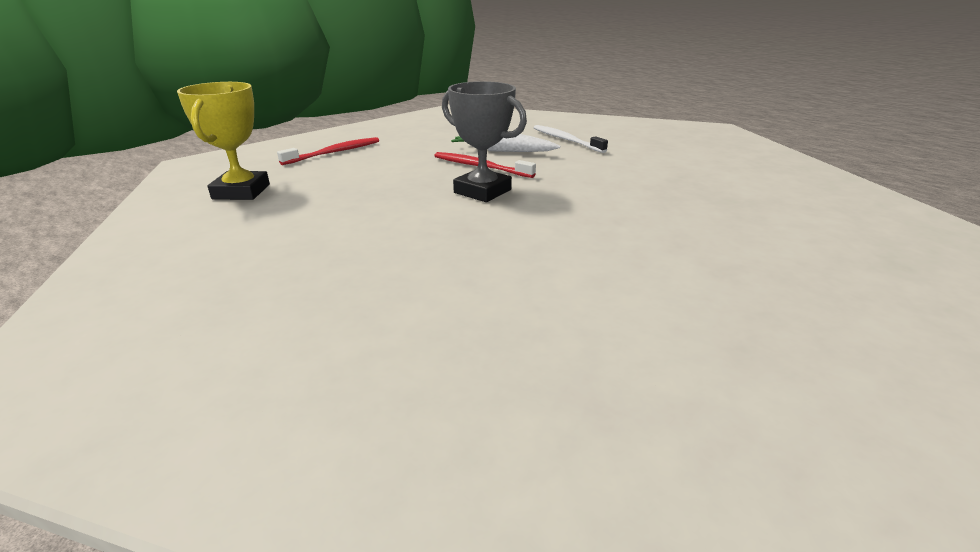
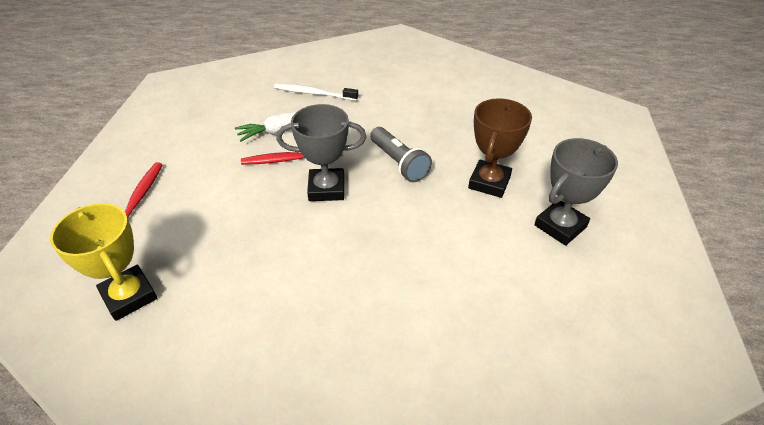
camera: 40 degrees left, 15 degrees up
none -> grey flashlight [370,127,432,182]
none -> brown trophy [468,98,532,198]
none -> grey trophy [535,138,618,246]

